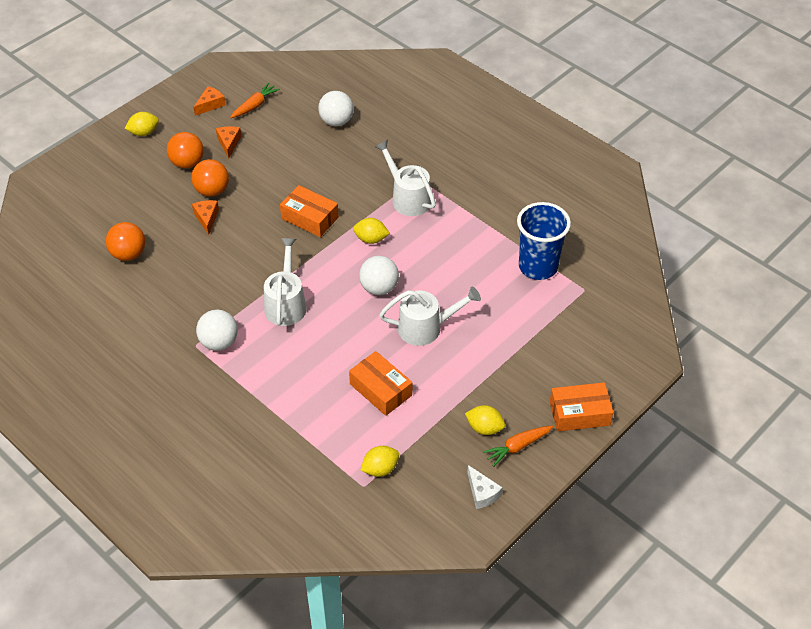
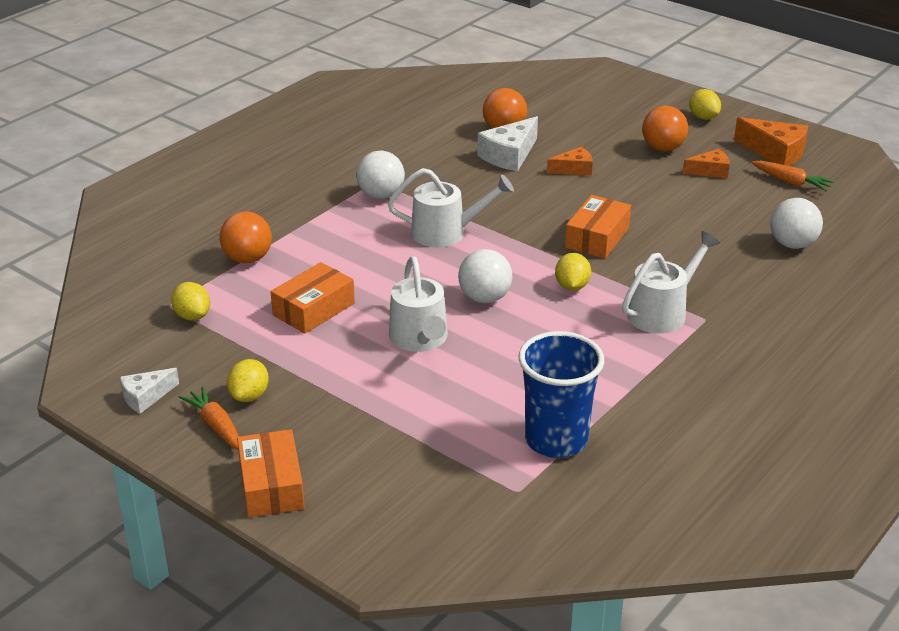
camera: 85 degrees right, 15 degrees down
orange ball [191,159,229,197] -> orange ball moved to [219,211,272,263]
orange cheese [194,86,226,116] -> orange cheese [734,117,808,166], size x1.62
none -> white cheese [477,116,538,172]

